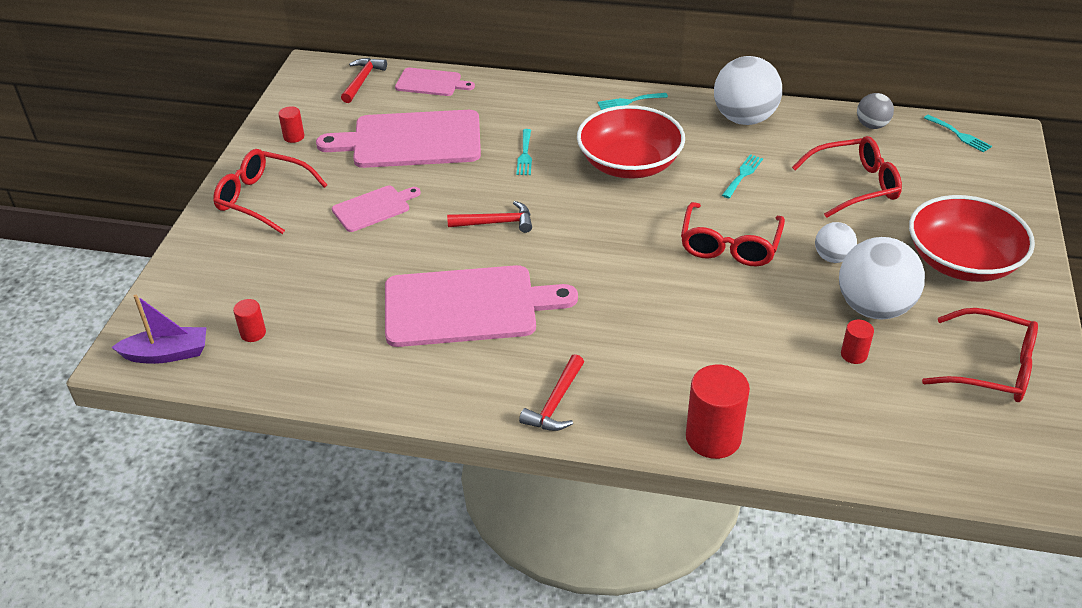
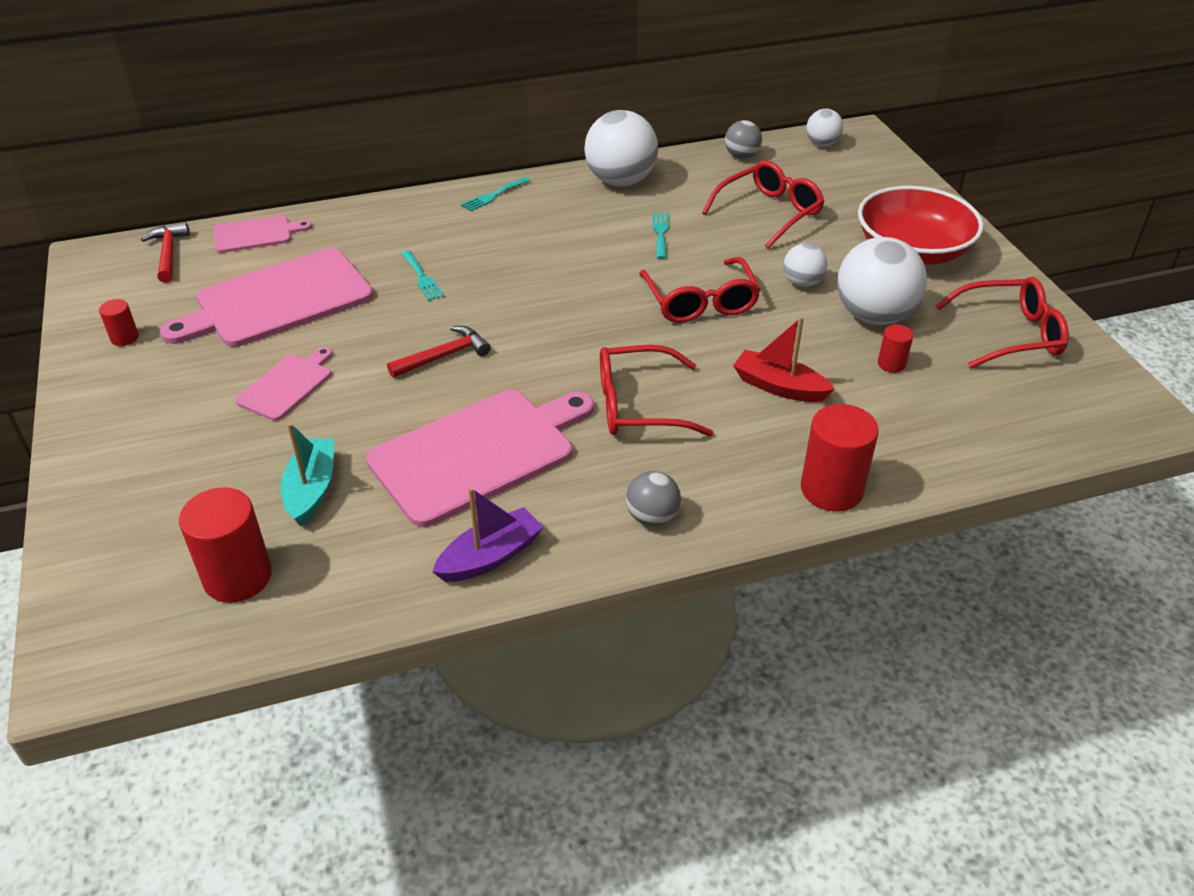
camera: 30 degrees left, 0 degrees up
purple boat [111,295,206,364] -> purple boat moved to [432,487,543,582]
red glasses [213,149,327,234] -> red glasses moved to [600,345,714,437]
red cylinder [233,299,266,342] -> red cylinder [179,487,272,603], size x1.97
red hammer [519,354,584,431] -> grey ball [626,471,681,526]
red bowl [577,105,685,178] -> none
turquoise fork [924,115,992,153] -> white ball [806,109,843,147]
none -> turquoise boat [280,423,334,526]
none -> red boat [733,317,835,402]

